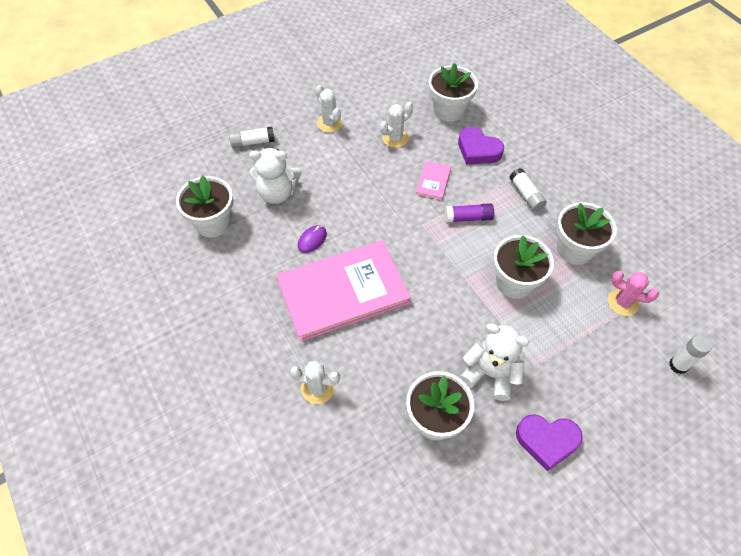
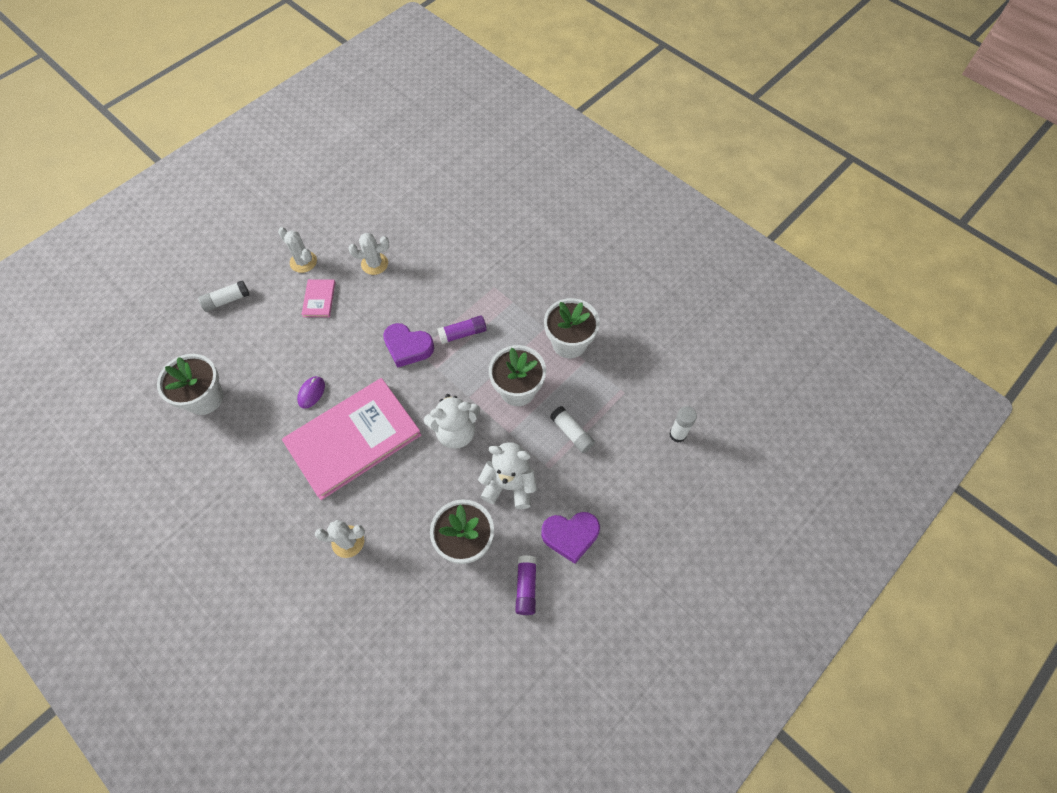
camera: 15 degrees left, 5 degrees up
white teddy bear [249,148,301,204] -> white teddy bear moved to [424,394,480,449]
white cactus [380,102,413,148] -> white cactus turned 45 degrees clockwise [348,233,389,275]
pink book [416,161,451,200] -> pink book moved to [301,279,336,317]
white flower pot [429,63,478,122] -> none
purple heart [458,127,504,165] -> purple heart moved to [383,323,434,368]
white glue stick [510,168,547,212] -> white glue stick moved to [550,406,595,453]
pink cactus [608,271,659,316] -> none
none -> purple glue stick [515,555,537,615]

